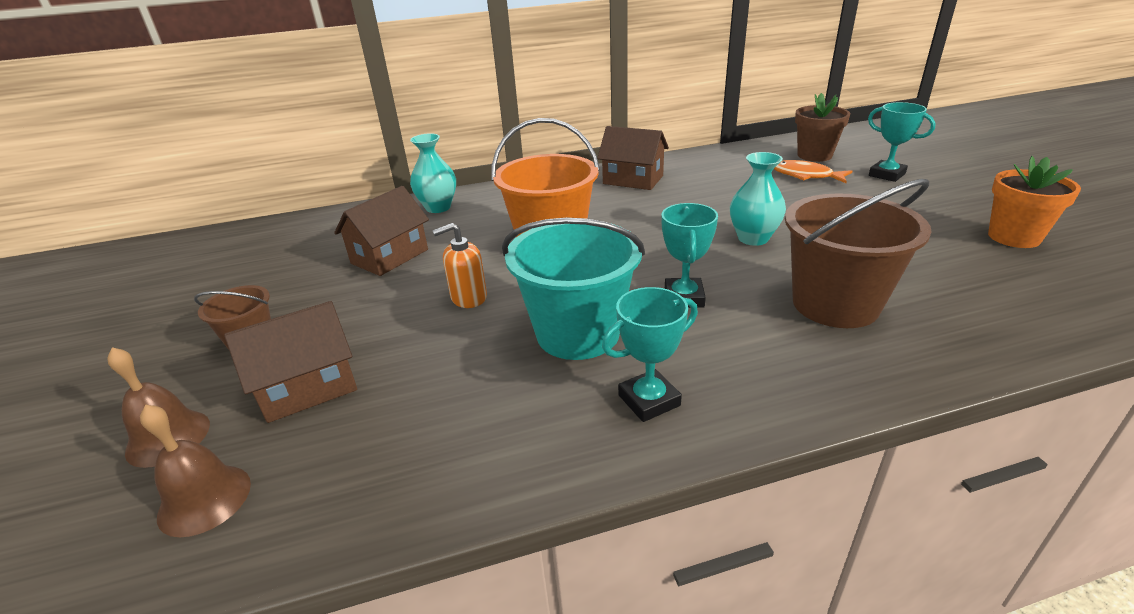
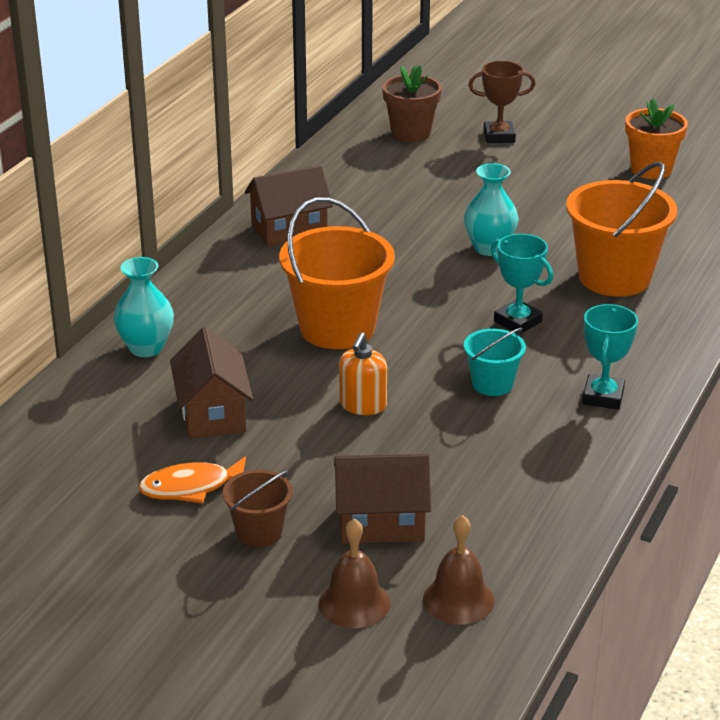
camera: 50 degrees left, 0 degrees up
brown house [224,301,357,423] -> brown house turned 75 degrees clockwise [334,453,431,544]
turquoise bucket [502,217,645,360] -> turquoise bucket [464,328,526,396], size x0.52
orange fish [774,160,852,183] -> orange fish moved to [139,456,246,503]
brown bucket [785,179,932,328] -> orange bucket [566,161,677,297]
turquoise trophy [868,102,936,182] -> brown trophy [468,61,536,143]

